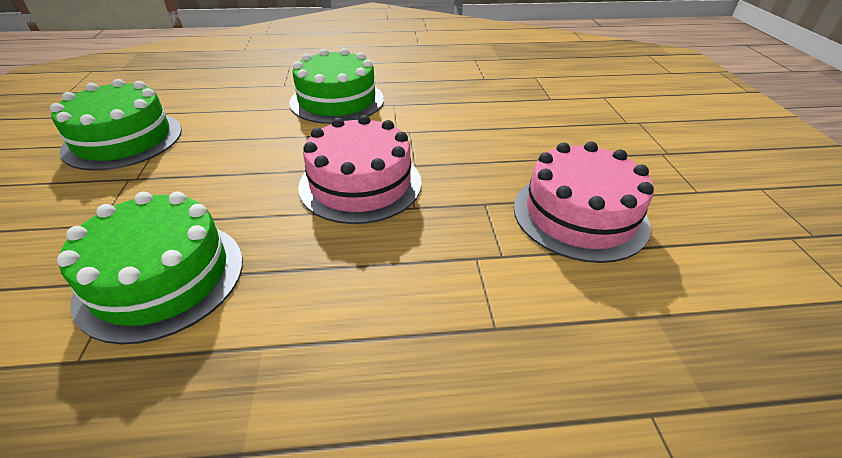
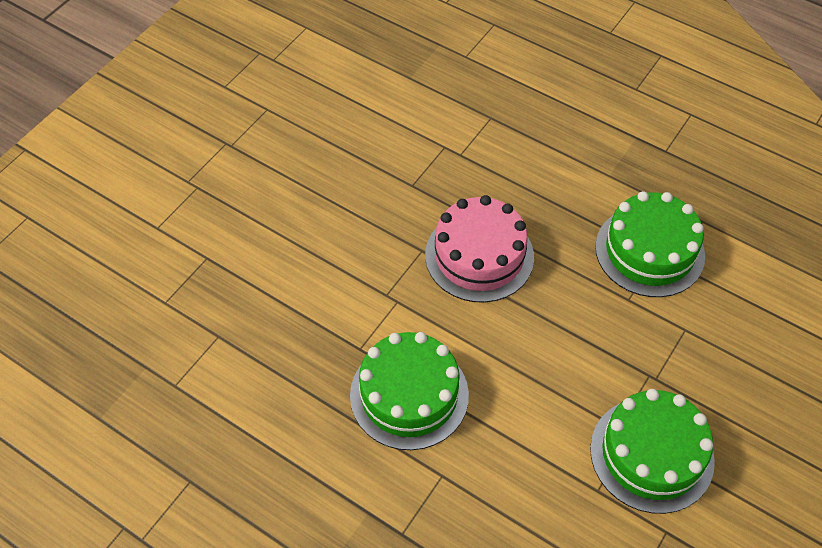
camera: 140 degrees left, 15 degrees up
pink cake [514,141,654,263] -> none

